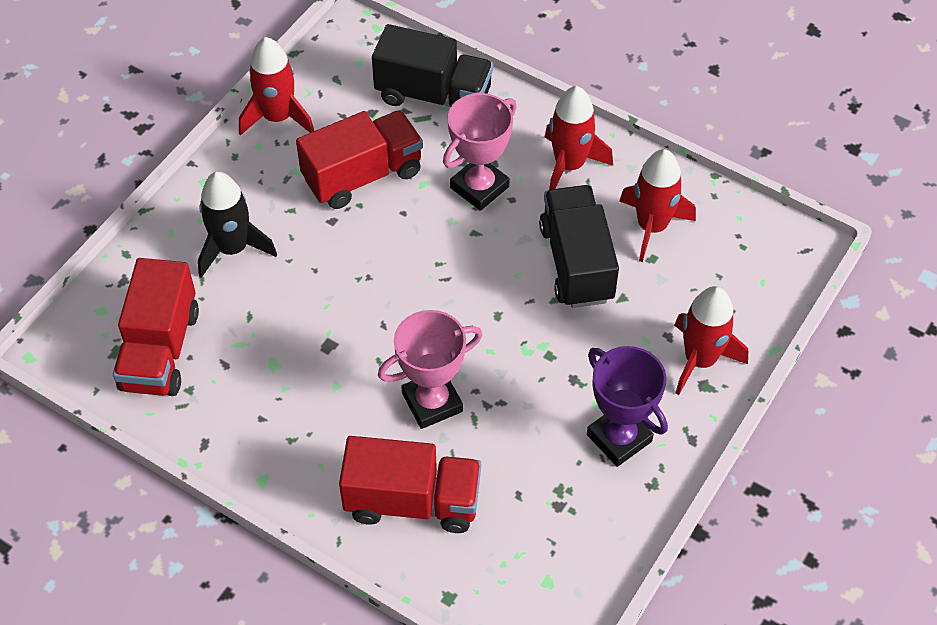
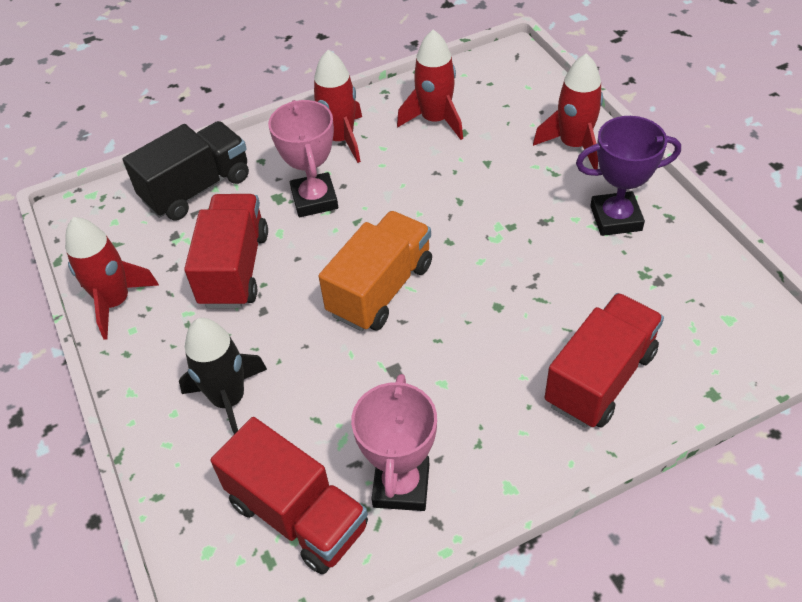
camera: 55 degrees left, 5 degrees down
pink trophy [378,310,482,429] -> pink trophy moved to [351,374,437,511]
black truck [539,185,619,308] -> none
none -> orange truck [319,211,432,331]

